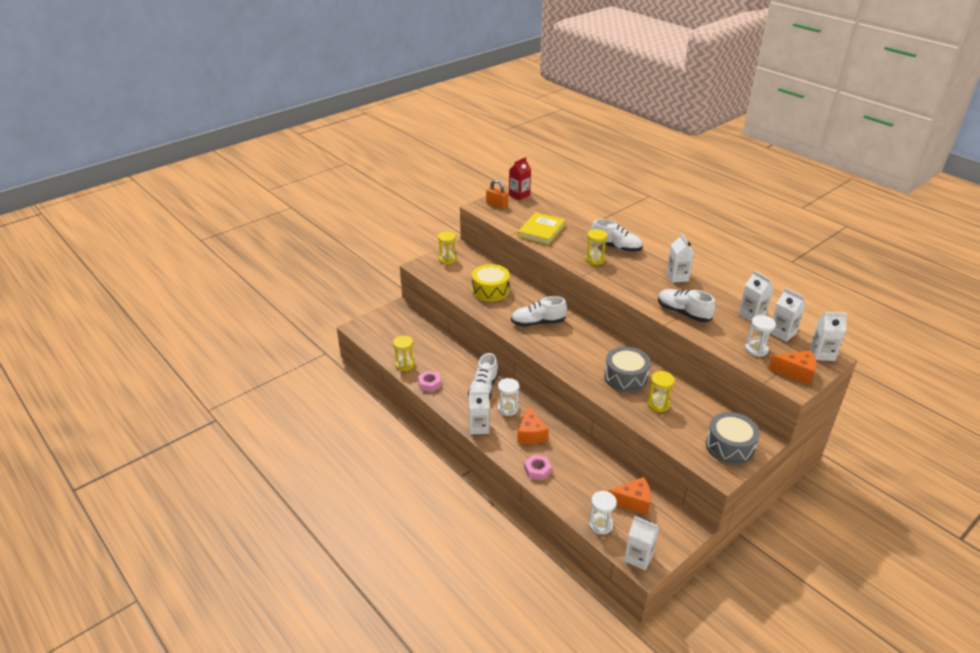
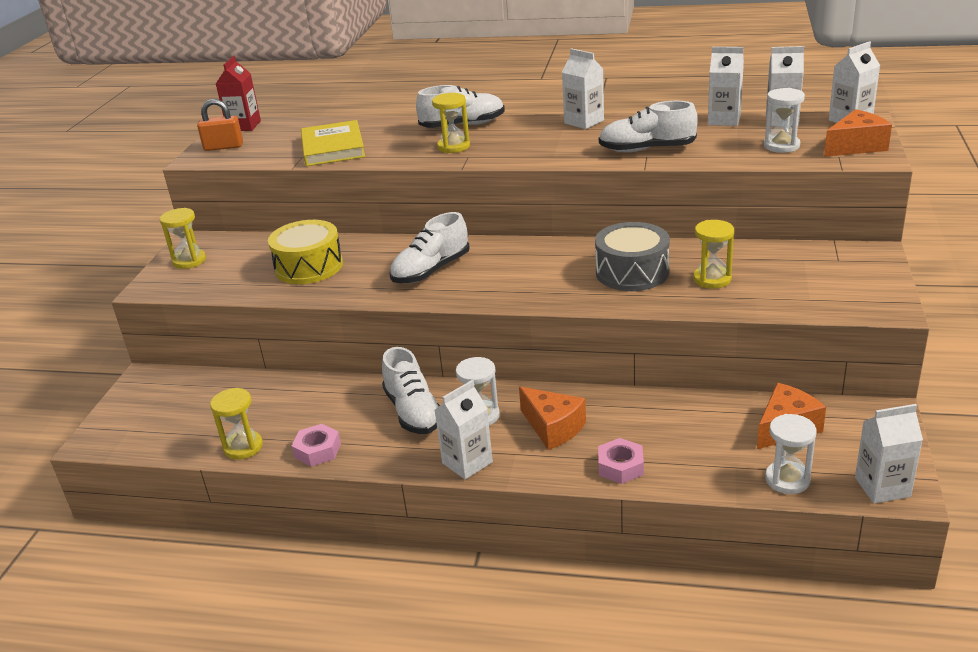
camera: 35 degrees left, 5 degrees down
grey drum [706,412,760,465] -> none

